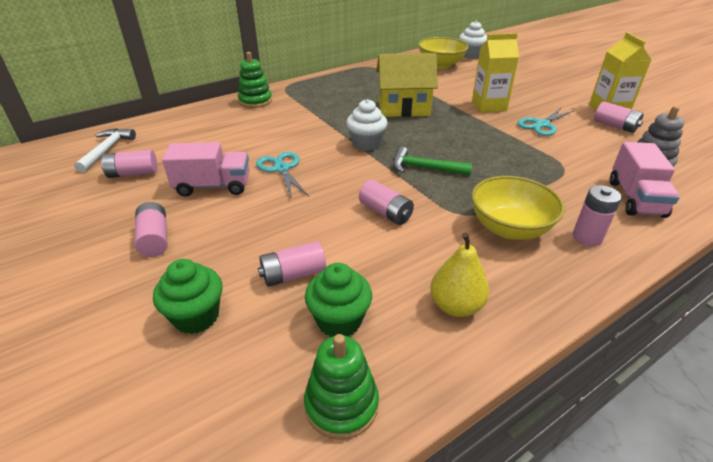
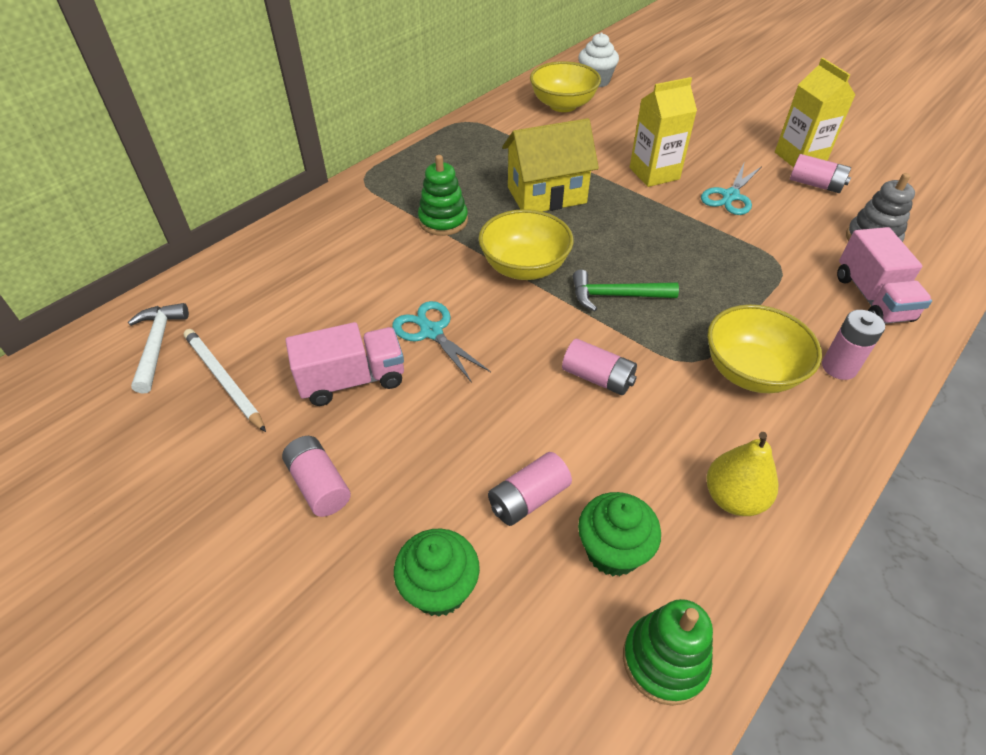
camera: 15 degrees left, 10 degrees up
pink battery [101,150,158,178] -> white pencil [184,329,266,432]
green stacking toy [238,52,272,108] -> green stacking toy moved to [418,155,468,236]
white cupcake [346,99,388,151] -> yellow bowl [478,209,574,280]

